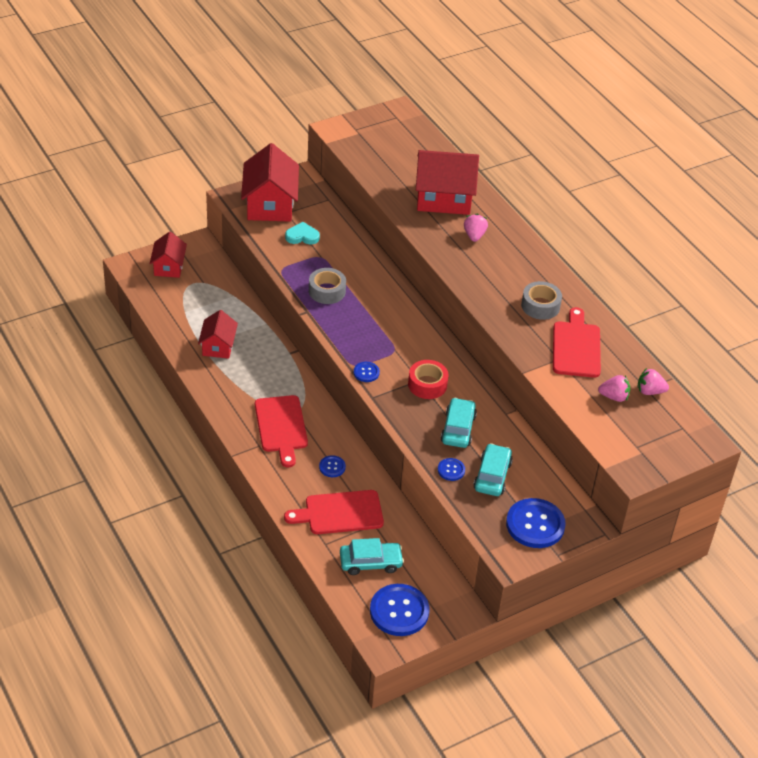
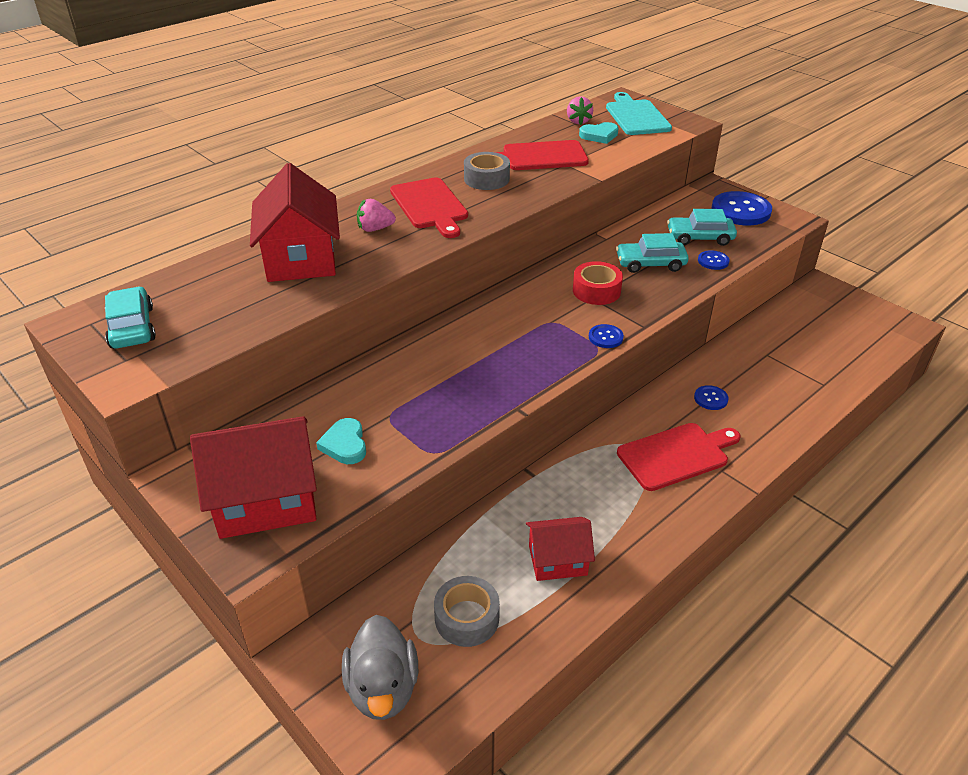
camera: 100 degrees left, 5 degrees down
red house [150,231,187,278] -> grey duck [342,615,418,720]
red cutting board [284,490,384,534] -> red cutting board moved to [390,177,468,238]
grey tape [309,268,346,304] -> grey tape moved to [434,576,500,647]
turquoise car [340,538,404,575] -> turquoise car moved to [105,286,156,348]
blue button [370,584,429,636] -> none
pink strawberry [598,375,630,402] -> turquoise heart [579,122,618,144]
none -> turquoise cutting board [606,92,672,135]

